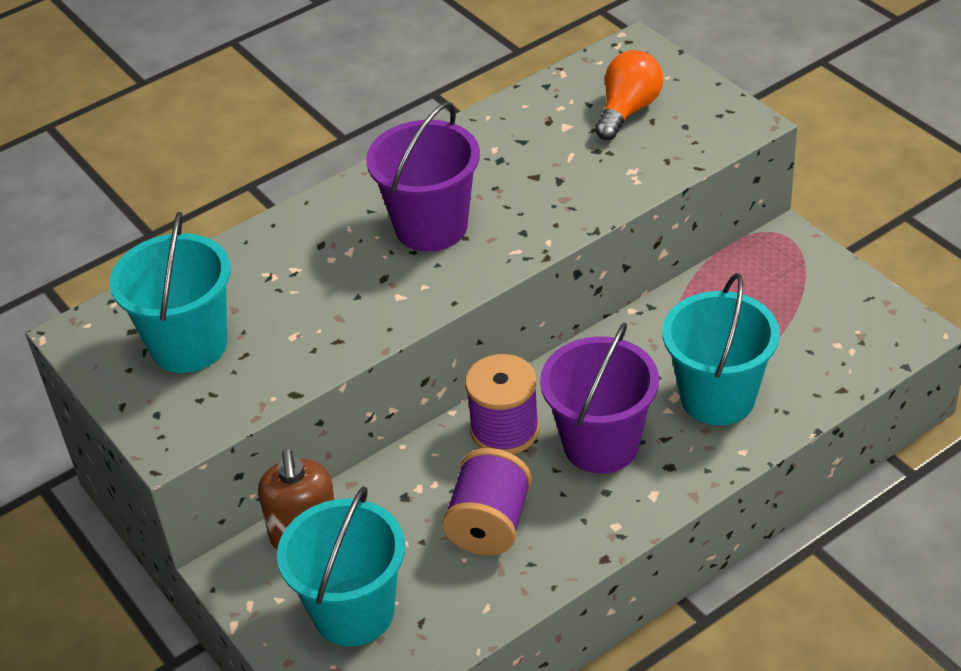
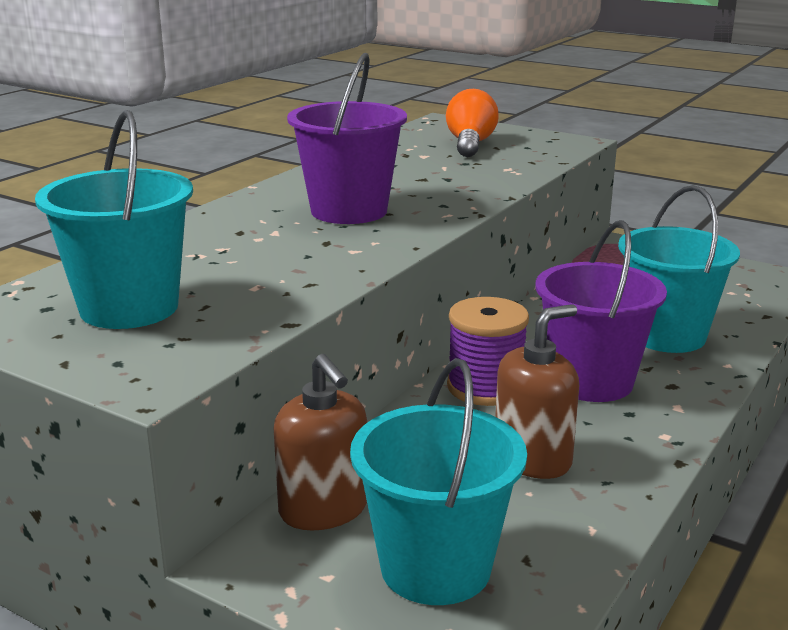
camera: 25 degrees left, 20 degrees down
purple spool [442,448,532,555] -> brown soap dispenser [495,304,579,479]

